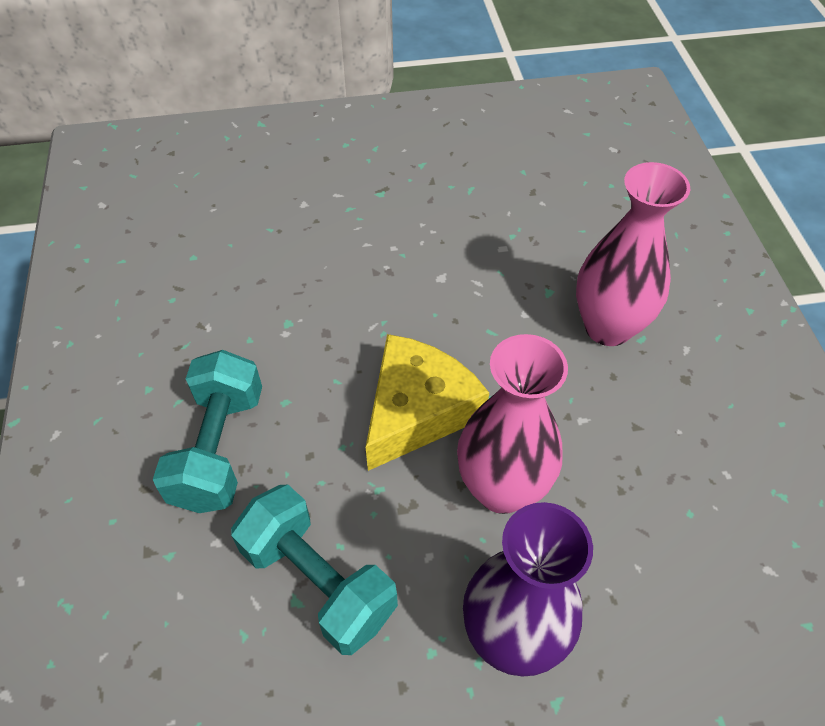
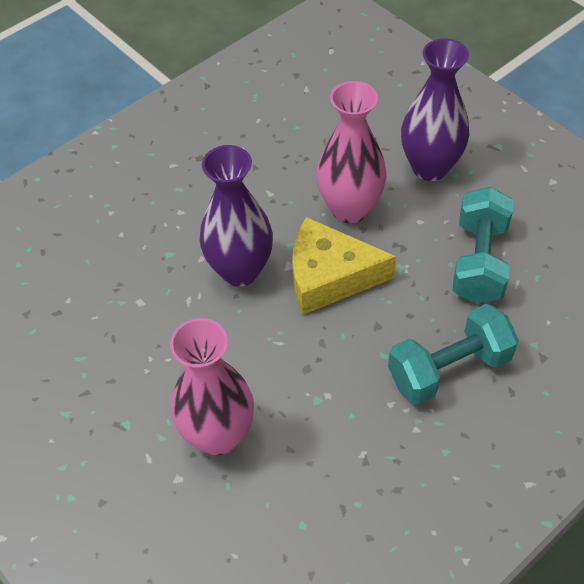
camera: 120 degrees left, 0 degrees up
pink vase [576,162,690,346] -> pink vase moved to [170,318,254,455]
none -> purple vase [200,145,273,287]

